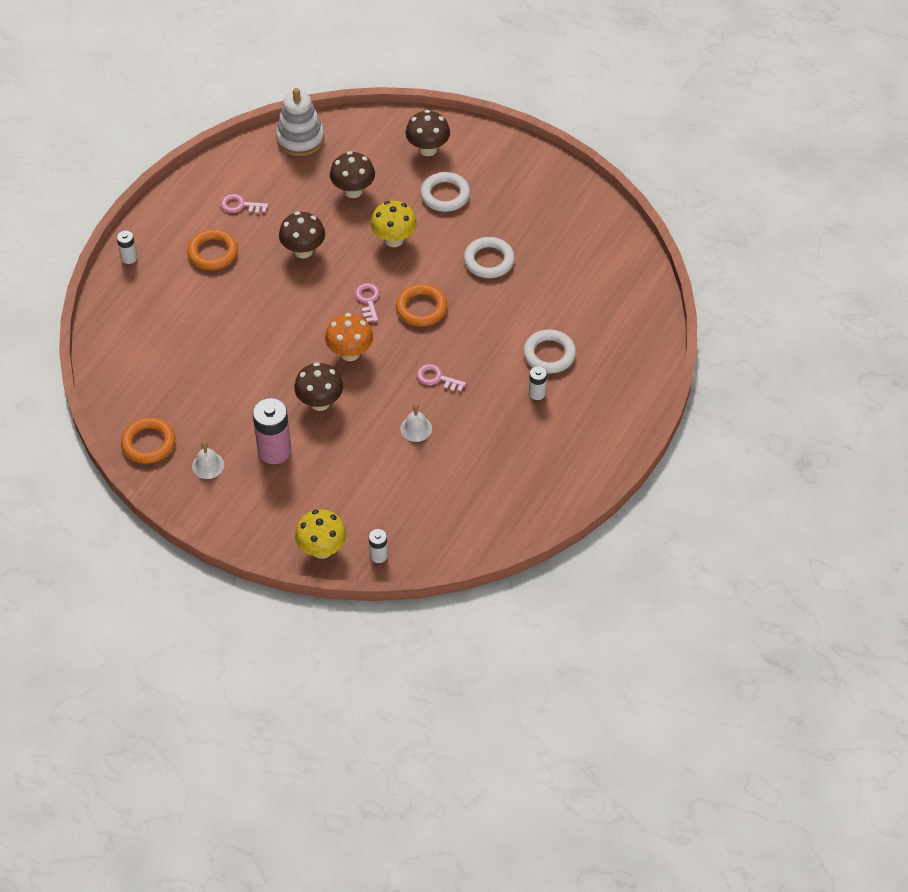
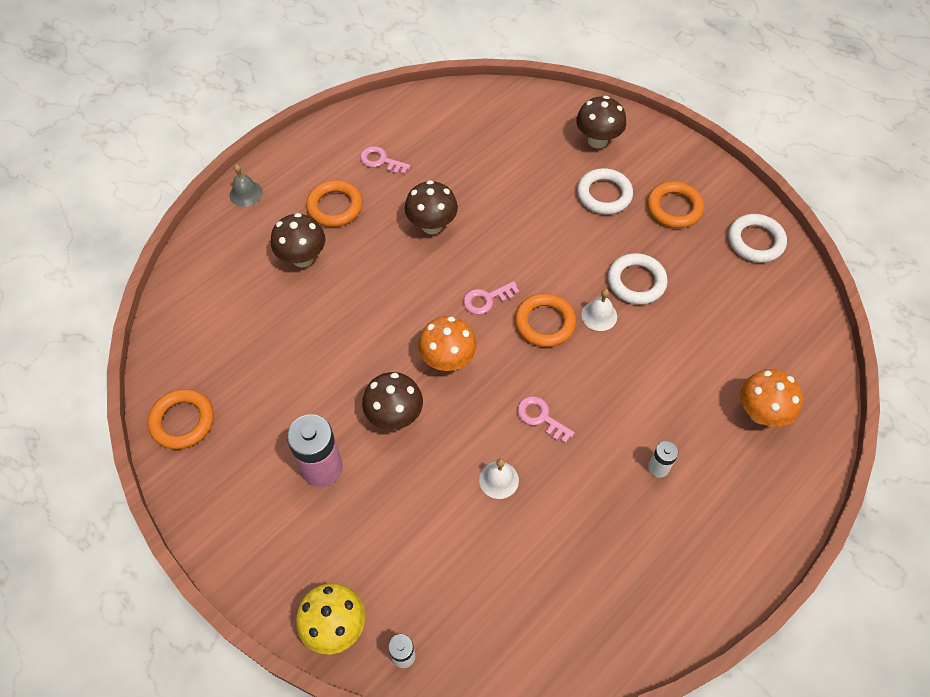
camera: 15 degrees right, 5 degrees up
white battery [117,231,137,264] -> grey bell [230,164,263,207]
white bell [192,441,224,479] -> white bell moved to [581,289,617,331]
white stacking toy [276,88,324,156] -> none
brown mushroom [330,151,375,198] -> brown mushroom moved to [271,213,325,267]
pink key [355,283,380,322] -> pink key turned 120 degrees counterclockwise [463,281,519,315]
yellow mushroom [371,201,417,247] -> none
white ring [523,329,576,374] -> white ring moved to [728,214,787,263]
none -> orange ring [647,181,704,228]
none -> orange mushroom [740,369,803,427]

